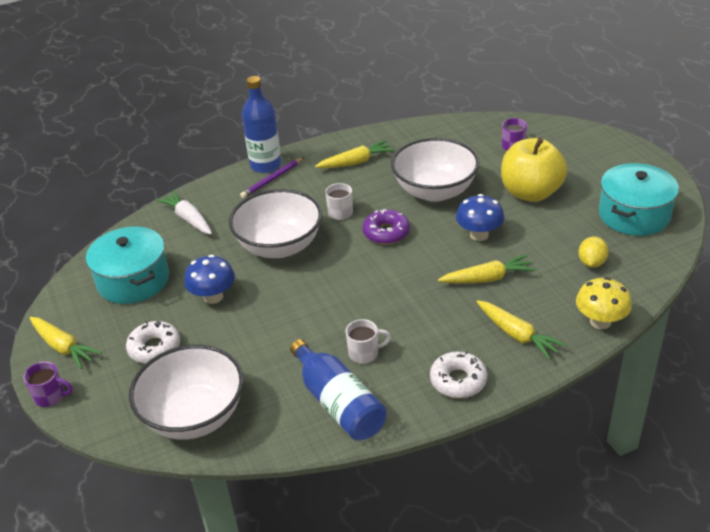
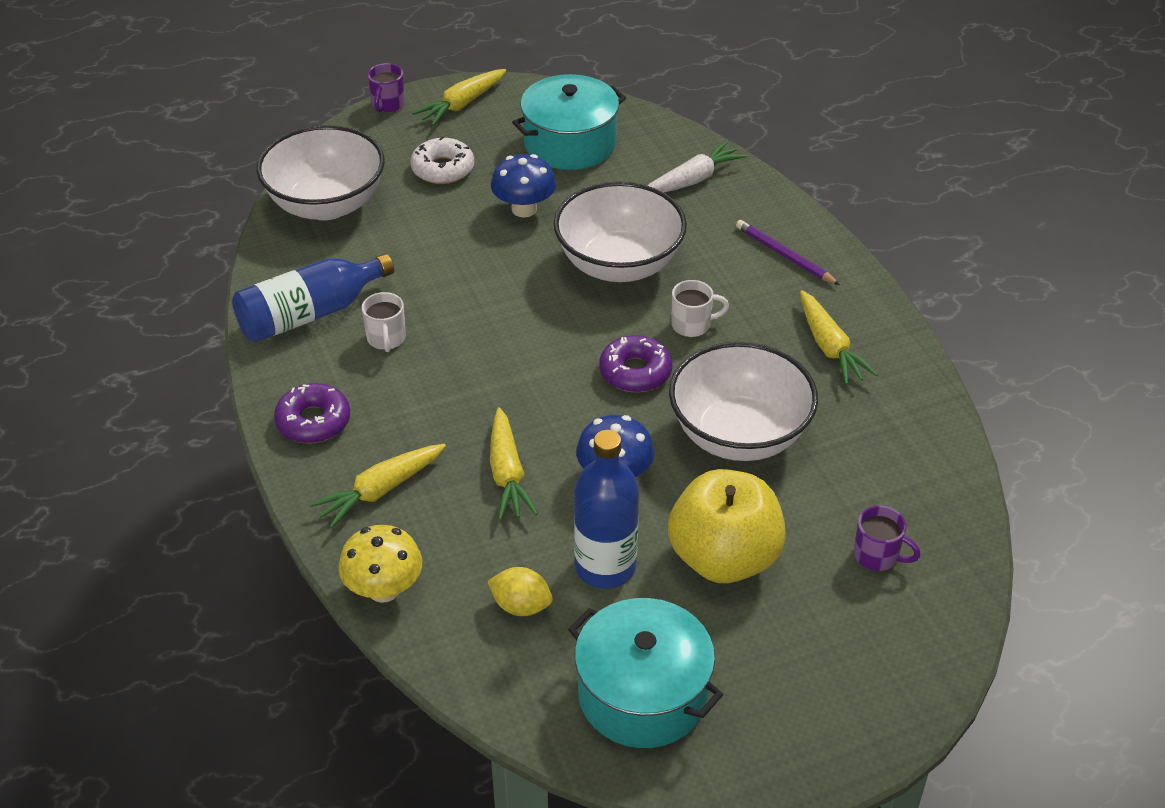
camera: 90 degrees right, 5 degrees up
blue bottle [242,76,281,173] -> blue bottle moved to [574,430,639,589]
white donut [430,351,487,398] -> purple donut [274,383,350,443]

